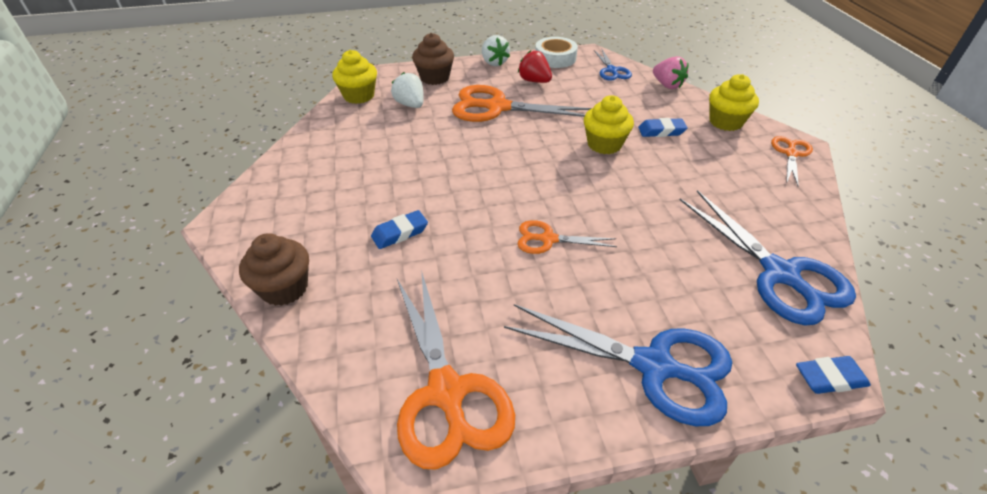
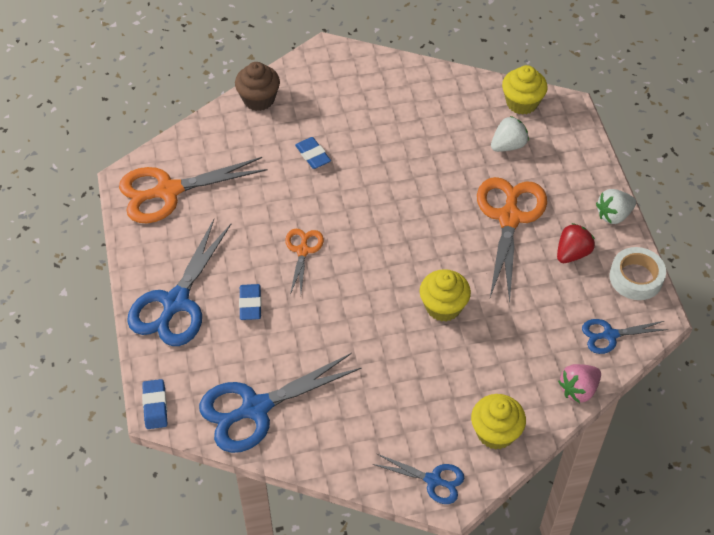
camera: 90 degrees right, 10 degrees up
brown cupcake [412,33,454,85] -> none
blue eraser [638,118,688,137] -> blue eraser moved to [239,284,262,320]
orange scissors [771,136,813,187] -> blue scissors [372,454,464,504]

